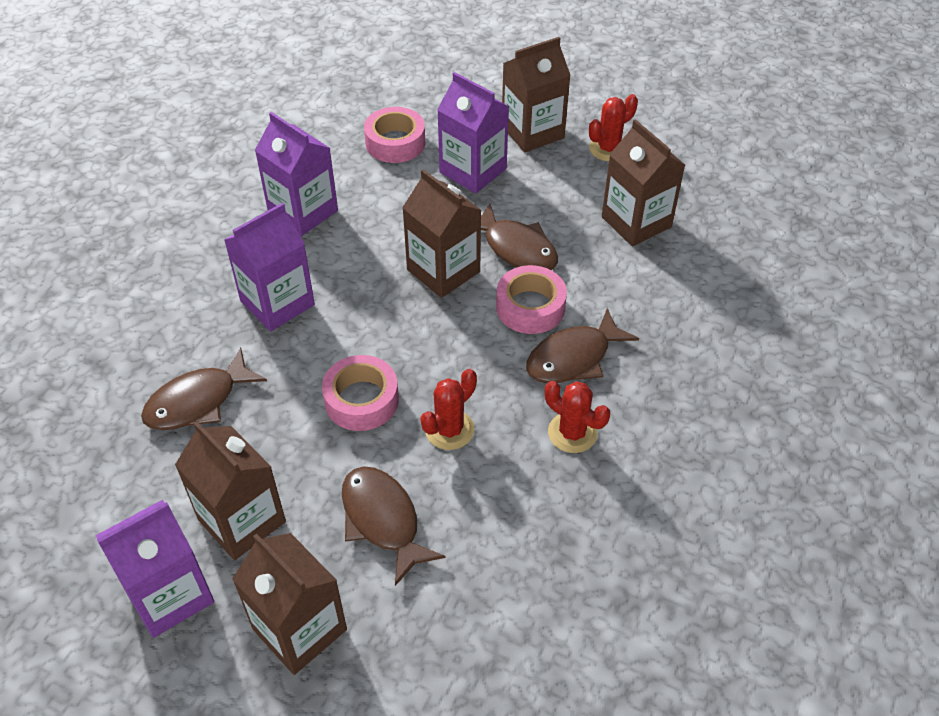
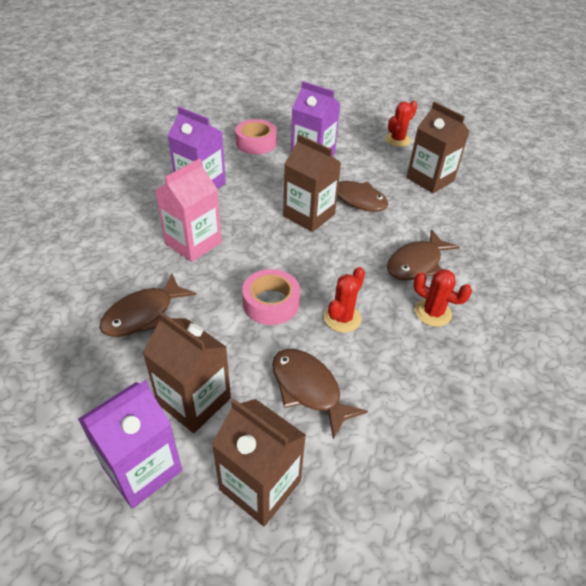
camera: 10 degrees left, 5 degrees down
purple carton [224,203,315,332] -> pink carton [155,158,222,262]
pink tape [496,265,567,334] -> none
brown carton [502,37,571,152] -> none

